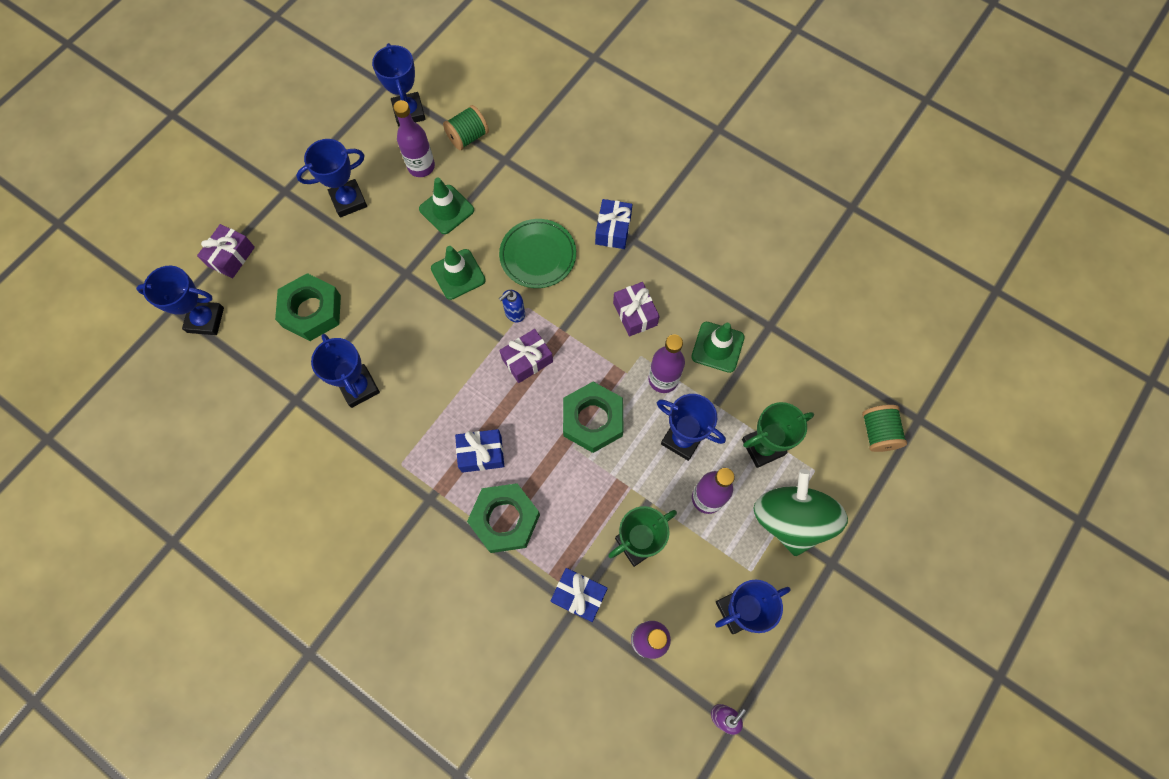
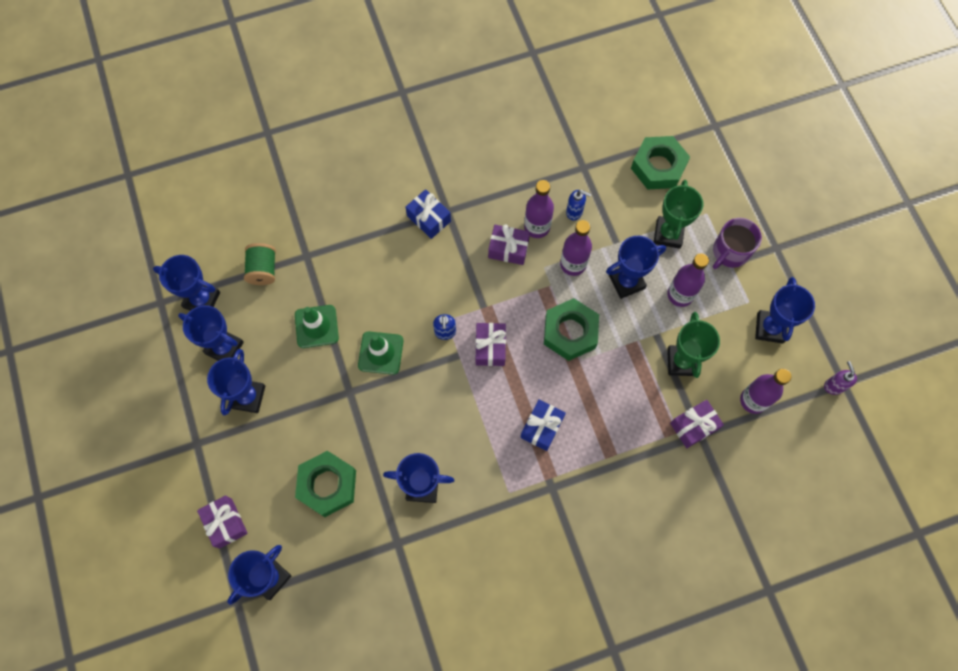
camera: 55 degrees left, 0 degrees up
purple bottle [393,100,435,177] -> purple bottle moved to [524,180,554,238]
green nut [467,483,540,553] -> green nut moved to [631,136,690,190]
green plate [499,219,576,288] -> none
blue gift [551,568,608,622] -> purple gift [670,400,724,448]
green traffic cone [691,322,745,373] -> blue soap dispenser [566,190,591,220]
green spinning top [753,469,848,556] -> purple mug [713,218,762,269]
green spool [862,405,907,452] -> none
none -> blue trophy [178,305,244,361]

